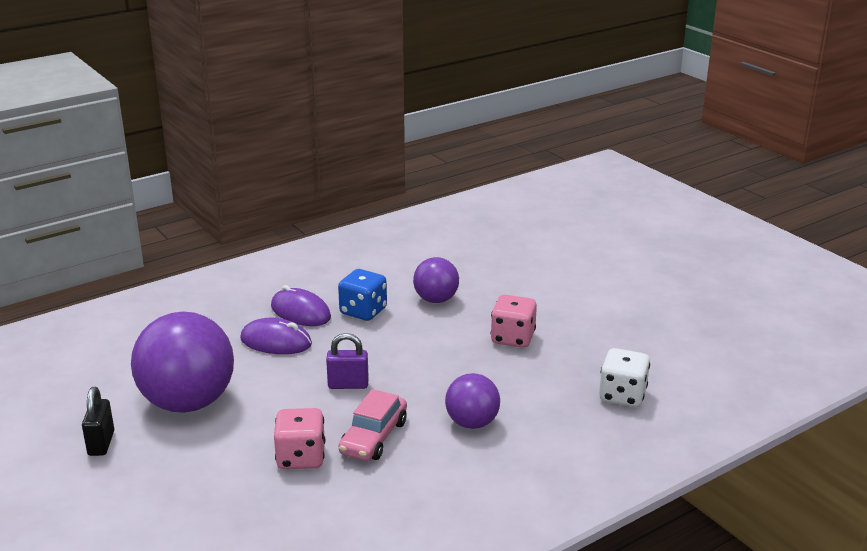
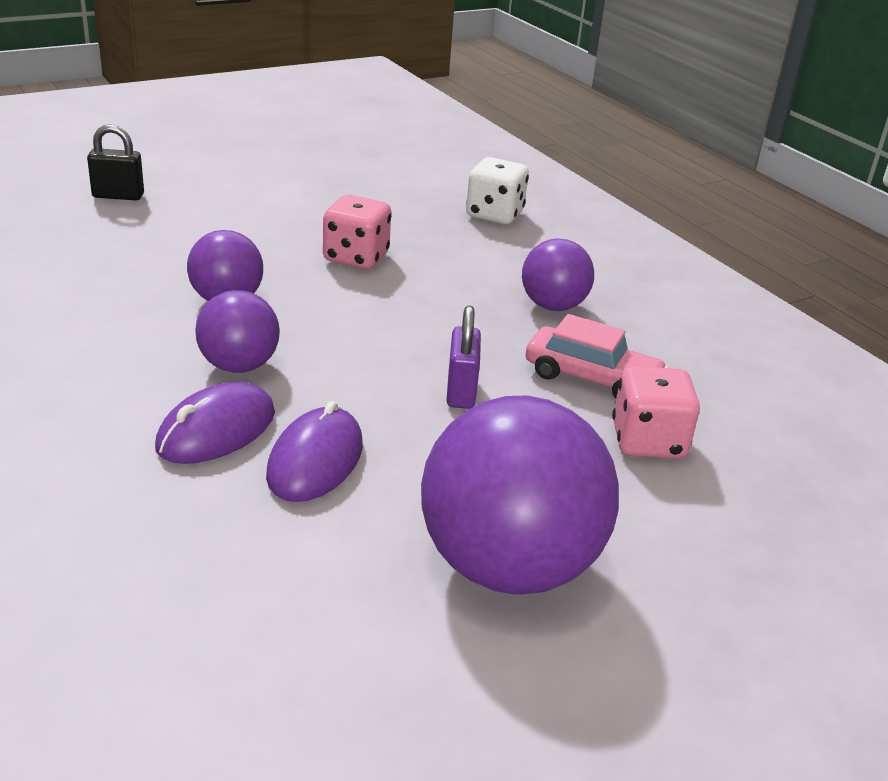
camera: 90 degrees left, 5 degrees up
black padlock [82,387,114,456] -> black padlock moved to [87,124,144,200]
blue dice [338,269,387,321] -> purple ball [195,290,280,373]

